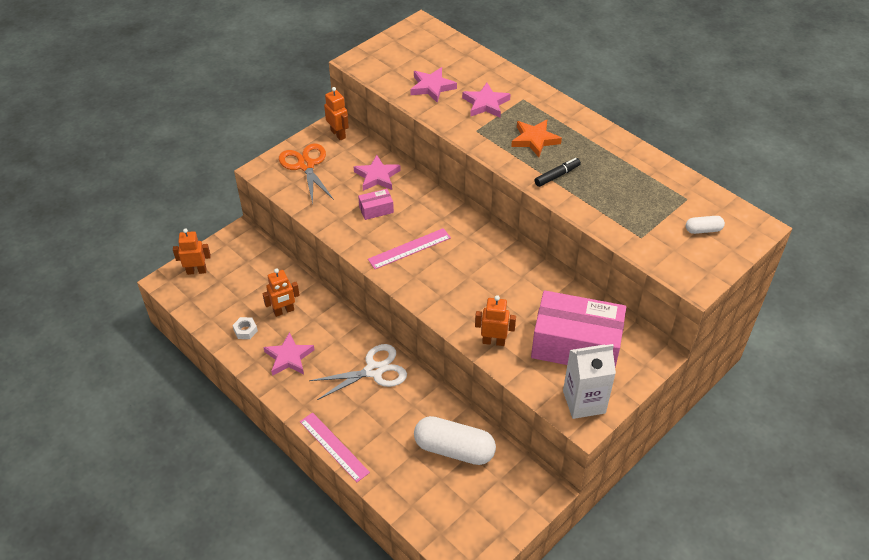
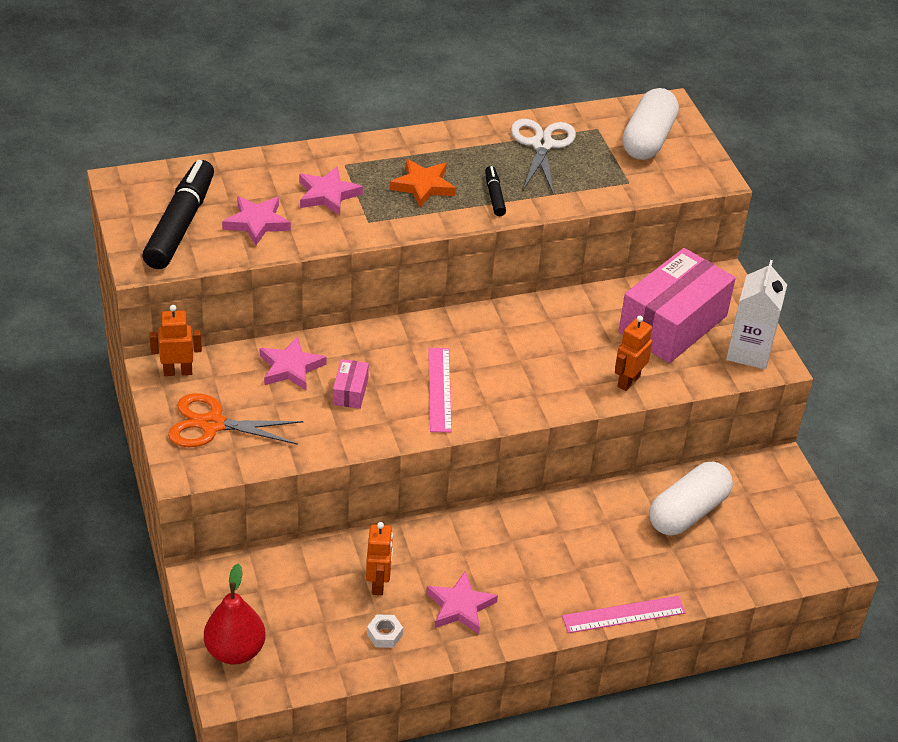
camera: 65 degrees left, 5 degrees down
orange robot [173,228,211,275] -> red pear [204,564,266,665]
white scissors [309,344,407,400] -> white scissors moved to [511,119,576,193]
white capsule [686,216,725,234] -> white capsule [622,88,679,160], size x2.15
none -> black marker [142,160,214,269]

